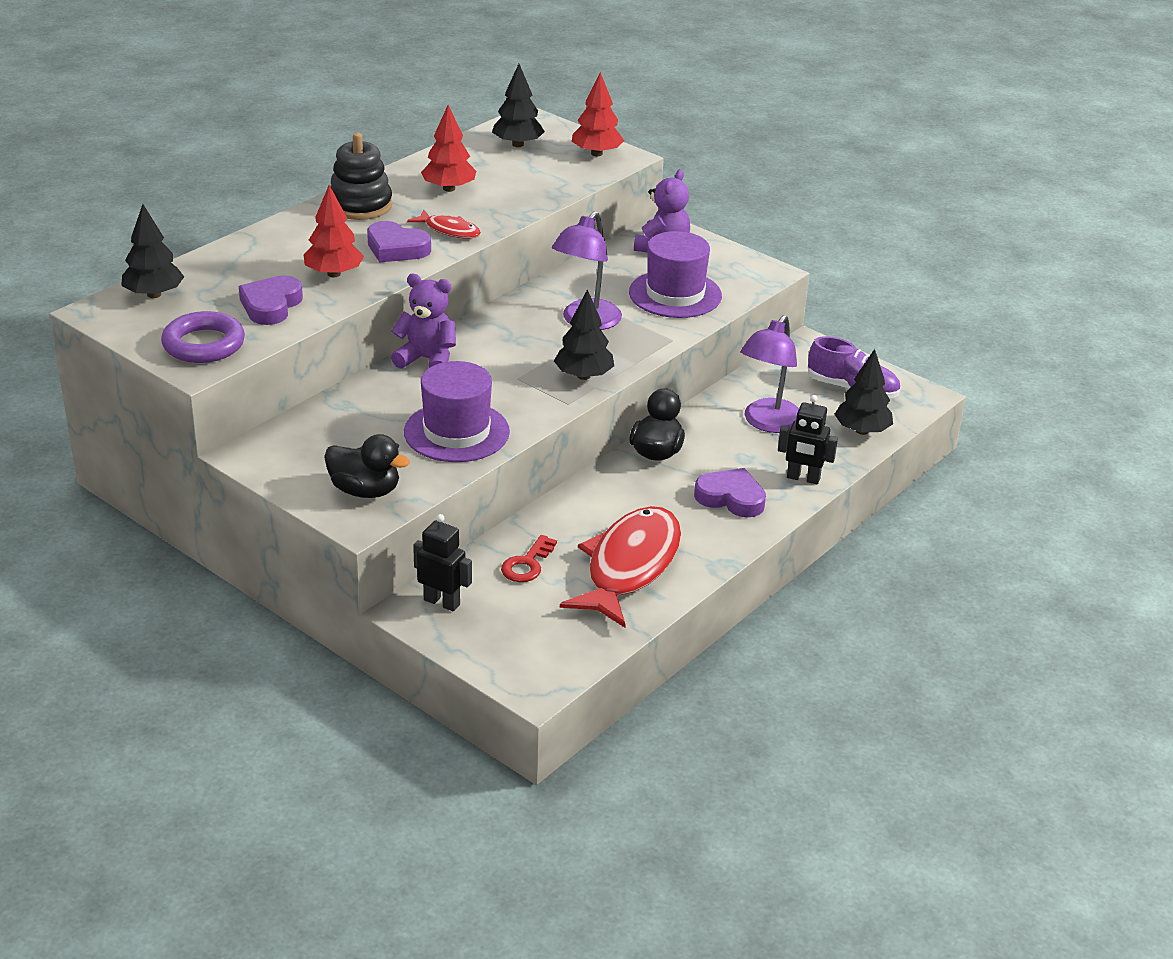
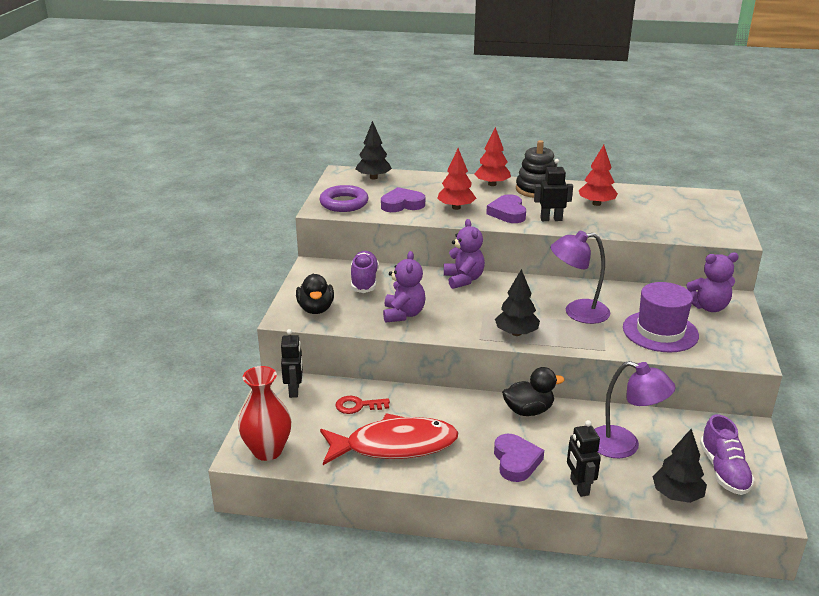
camera: 60 degrees right, 5 degrees down
purple hat [404,361,510,462] -> purple teddy bear [383,251,426,323]
red fish [407,210,481,239] -> black robot [534,159,573,221]
black tree [492,64,545,147] -> none
red tree [571,72,624,156] -> red tree moved to [474,127,511,186]
purple lamp [741,315,799,433] -> purple lamp turned 150 degrees counterclockwise [595,361,676,458]
none -> red vase [238,366,291,461]
none -> purple shoe [351,251,379,293]

